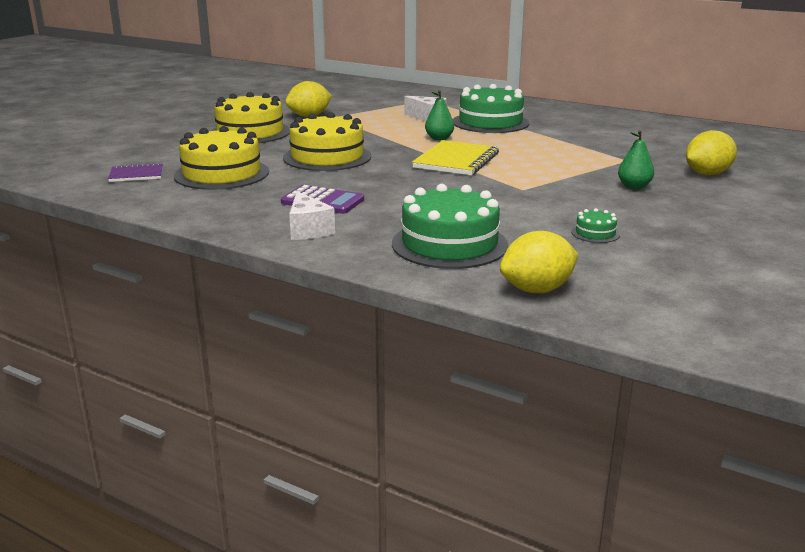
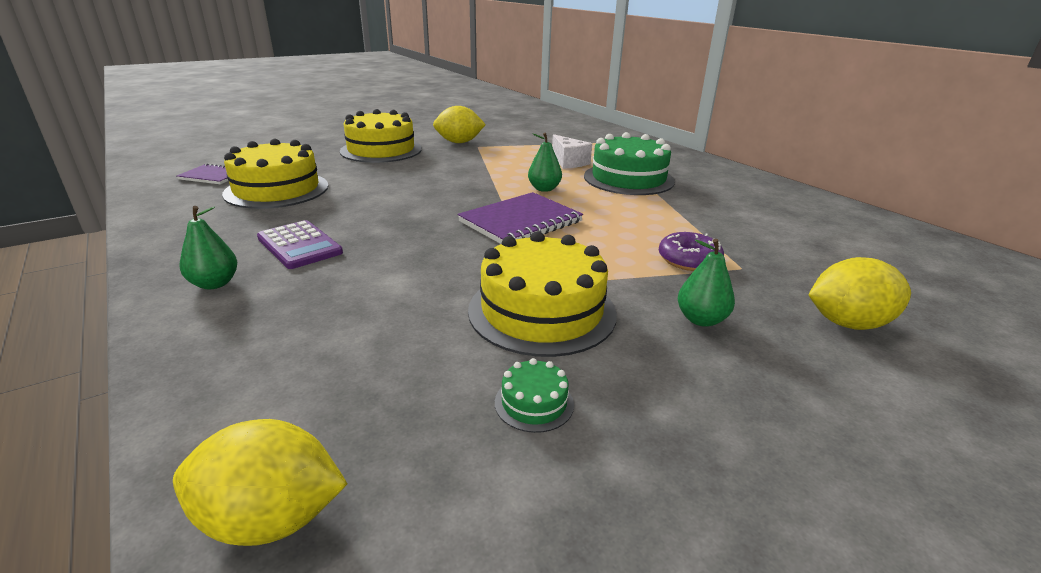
camera: 25 degrees right, 5 degrees up
yellow cake [283,112,371,171] -> yellow cake moved to [468,231,617,357]
white cheese [289,191,335,240] -> green pear [179,206,237,289]
green cake [392,184,508,269] -> none
yellow notebook [412,140,499,175] -> purple notebook [458,192,583,244]
none -> purple donut [659,232,724,271]

